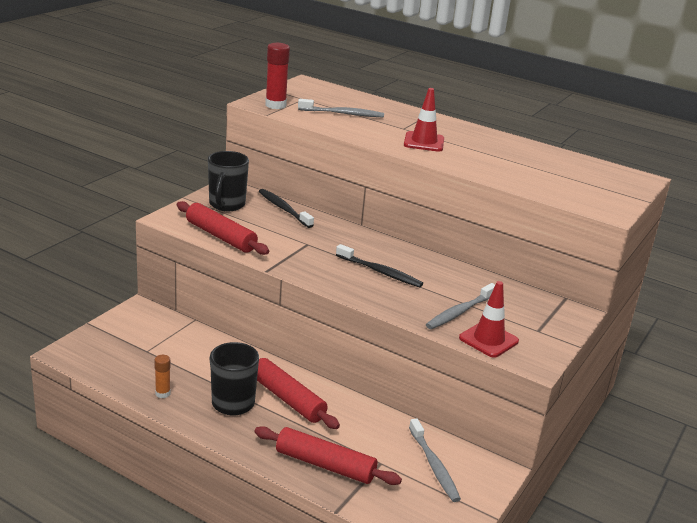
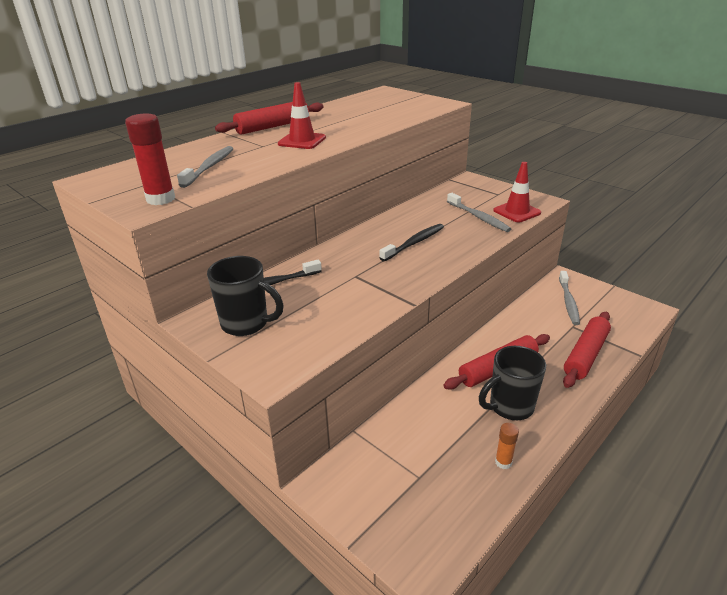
camera: 75 degrees left, 5 degrees up
red rolling pin [177,201,269,255] -> red rolling pin moved to [215,102,323,135]
grey toothbrush [409,418,461,502] -> grey toothbrush turned 105 degrees clockwise [559,271,580,325]

